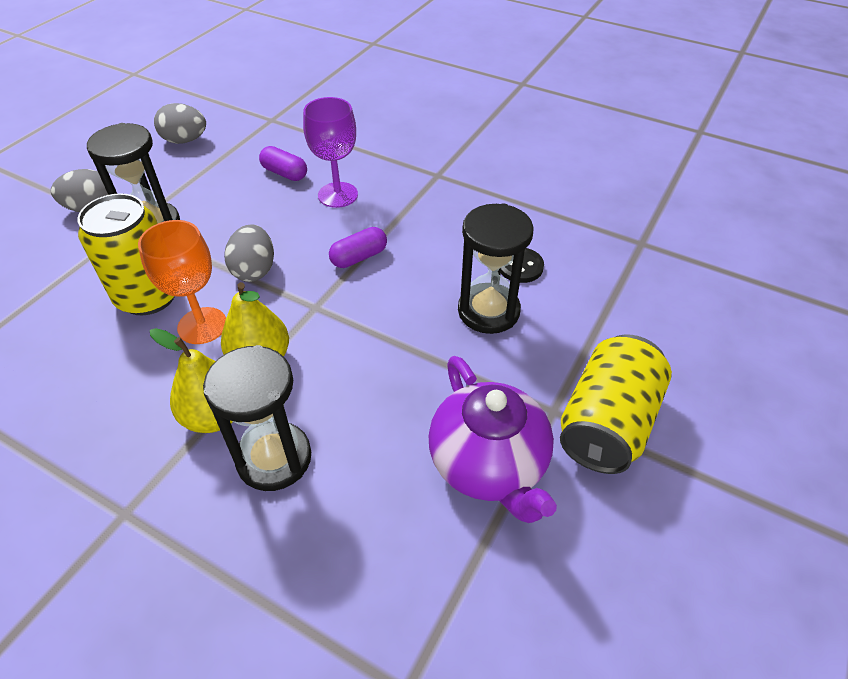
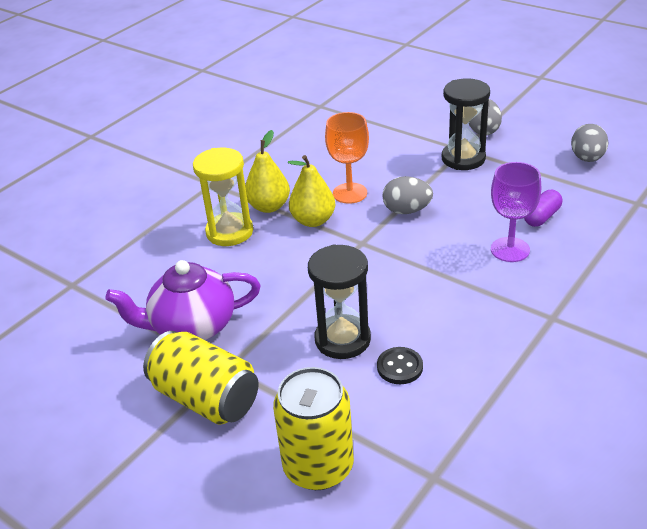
camera: 100 degrees right, 10 degrees down
yellow can [77,193,175,315] -> yellow can moved to [273,367,354,490]
black hourglass [203,345,311,491] -> yellow hourglass [193,148,253,246]
purple capsule [329,227,387,268] -> none

